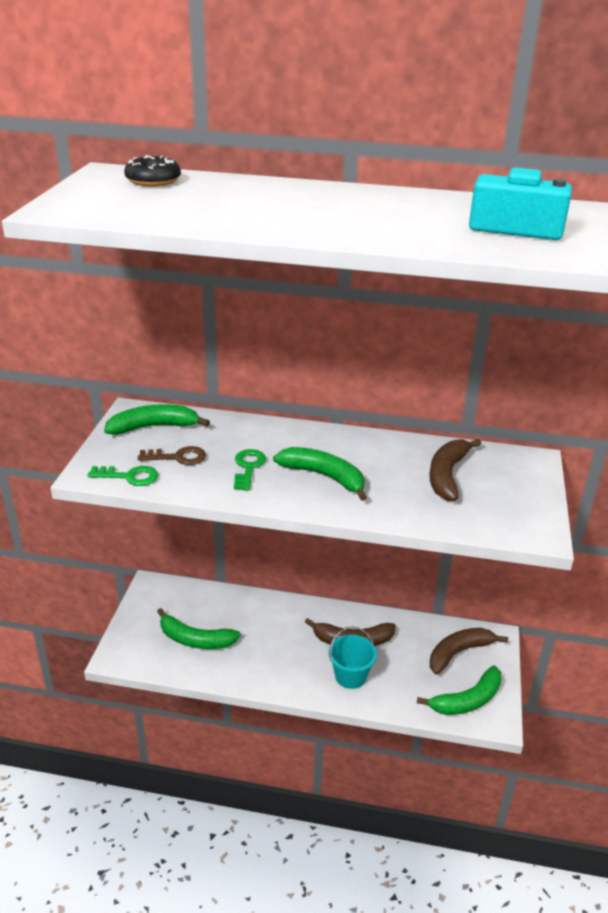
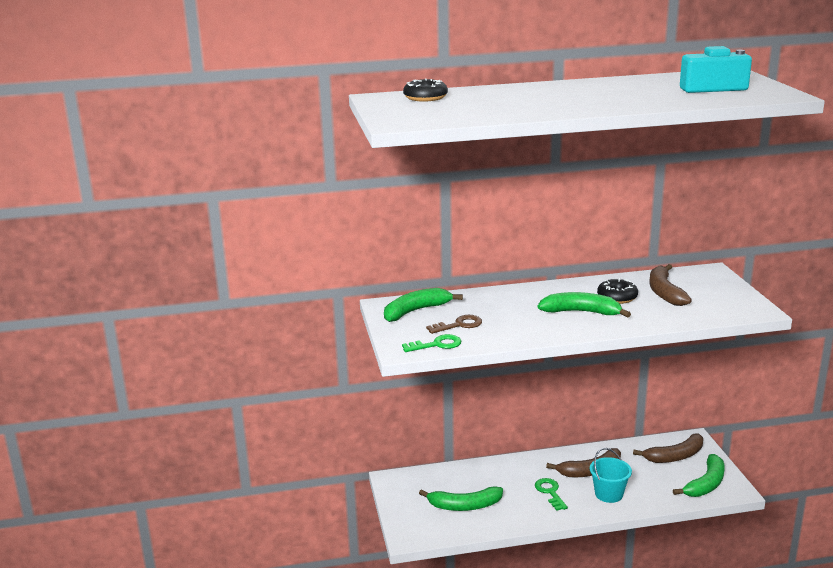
camera: 20 degrees left, 10 degrees down
green key [234,449,266,491] -> green key moved to [535,478,568,511]
brown banana [430,628,508,675] -> brown banana turned 150 degrees counterclockwise [633,434,703,463]
none -> black donut [597,278,638,304]

